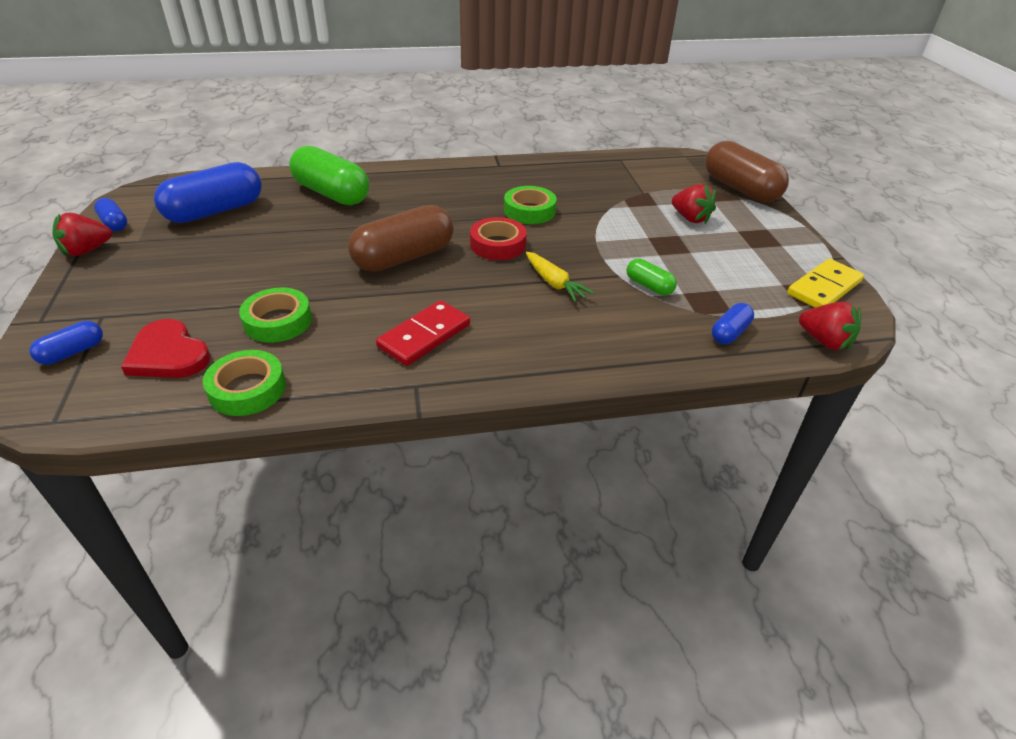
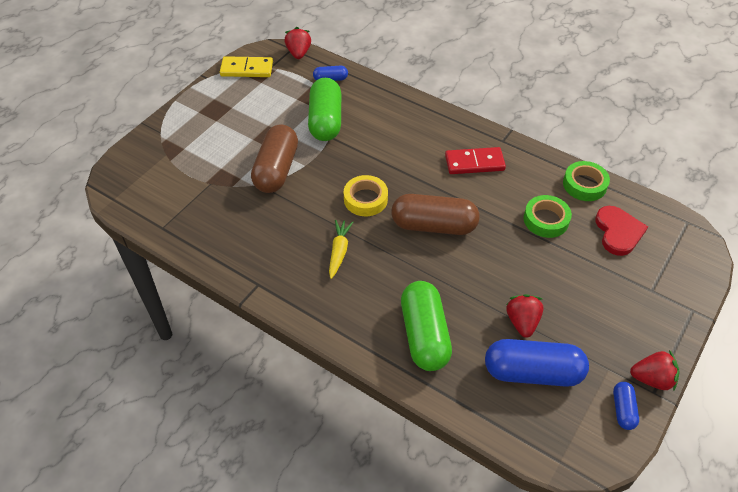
camera: 135 degrees left, 10 degrees up
blue capsule [30,321,103,365] -> none
red tape [470,217,527,260] -> yellow tape [344,175,388,216]
green tape [504,186,557,224] -> none
yellow carrot [526,252,594,302] -> yellow carrot moved to [329,220,353,279]
green capsule [627,259,677,295] -> green capsule [308,78,341,141], size x2.08
red strawberry [672,184,716,224] -> red strawberry moved to [506,294,544,338]
brown capsule [705,141,789,203] -> brown capsule moved to [251,125,298,193]

